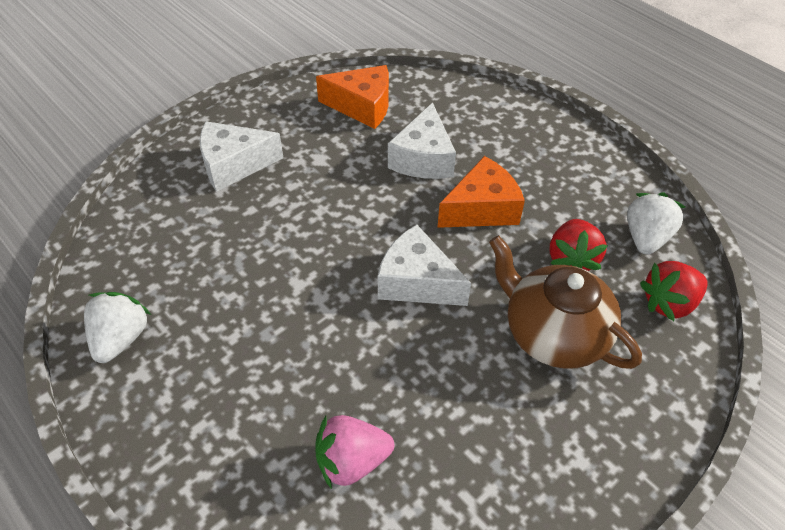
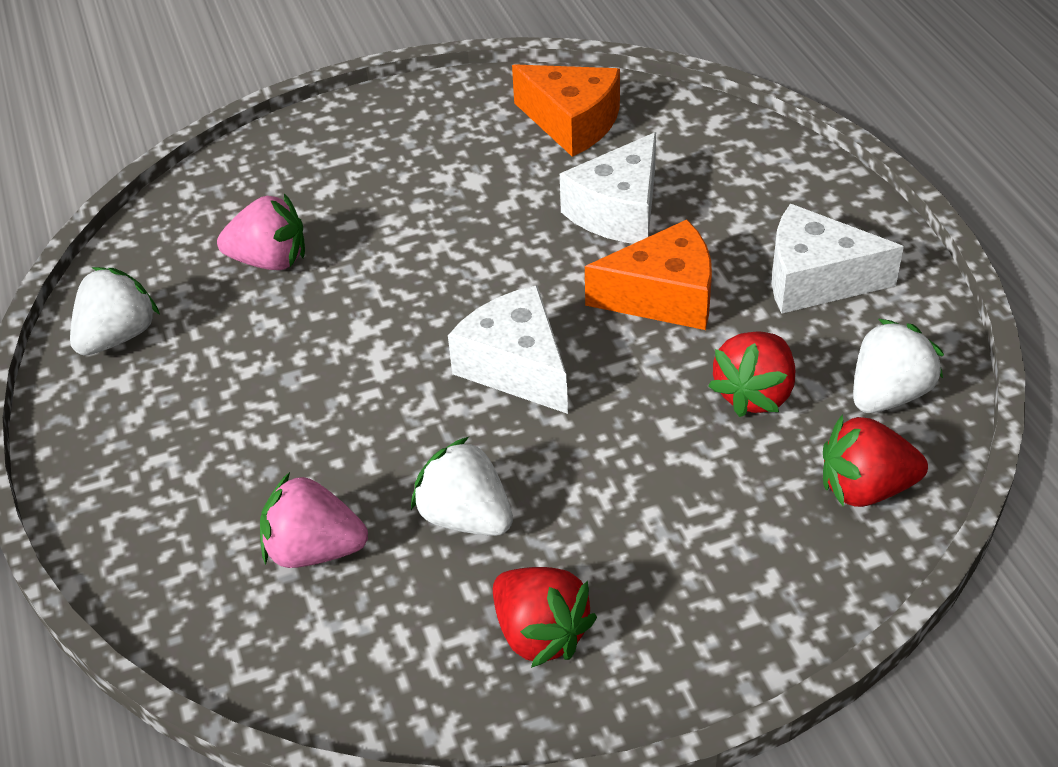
camera: 25 degrees right, 5 degrees down
white cheese [200,121,283,192] -> white cheese moved to [772,204,904,314]
brown teapot [489,235,642,369] -> none
none -> pink strawberry [217,194,305,270]
none -> white strawberry [411,437,513,536]
none -> red strawberry [493,567,597,668]

